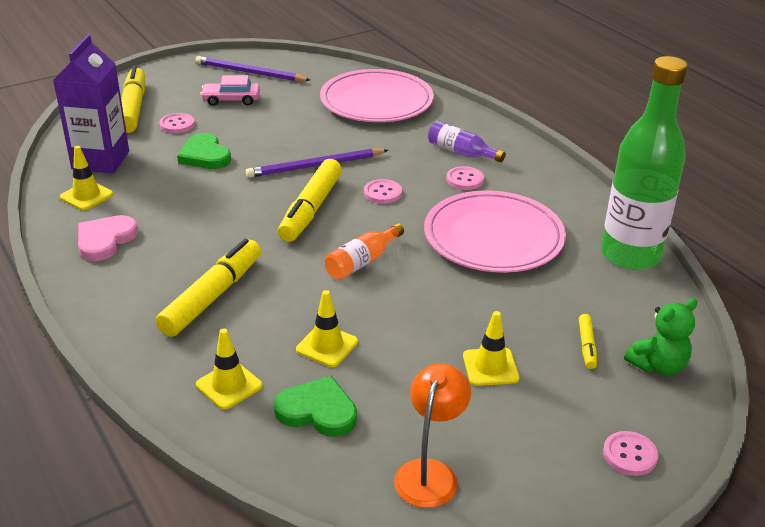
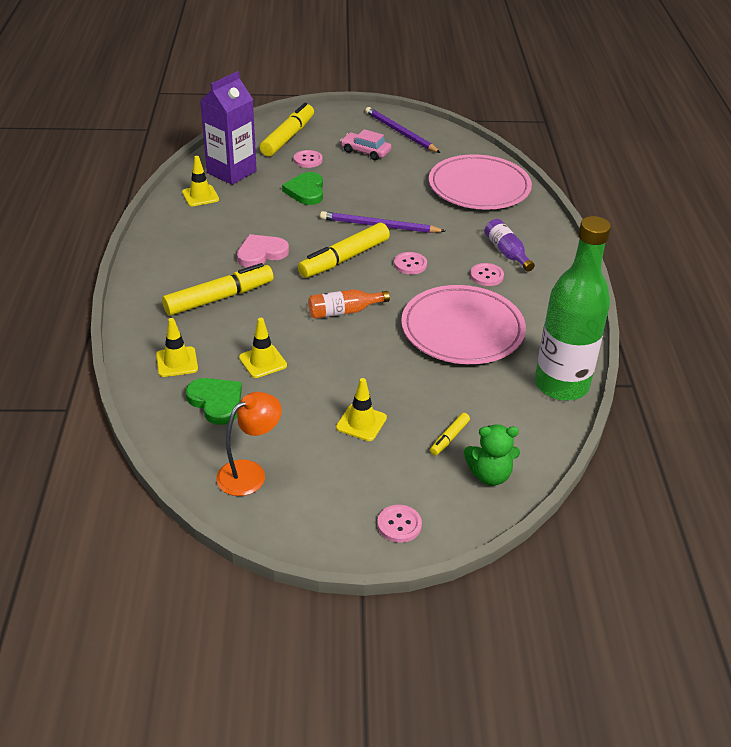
camera: 30 degrees right, 5 degrees up
pink heart [78,215,138,261] -> pink heart moved to [237,234,289,268]

